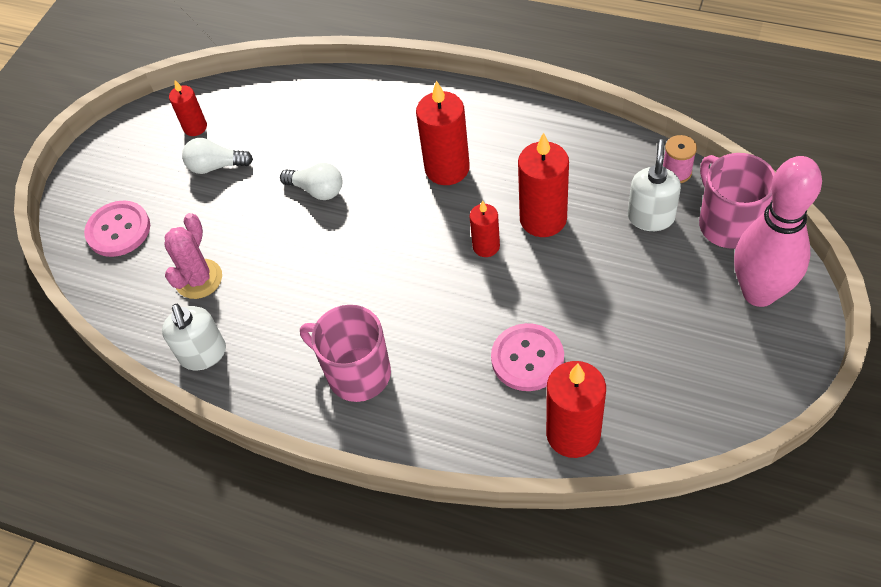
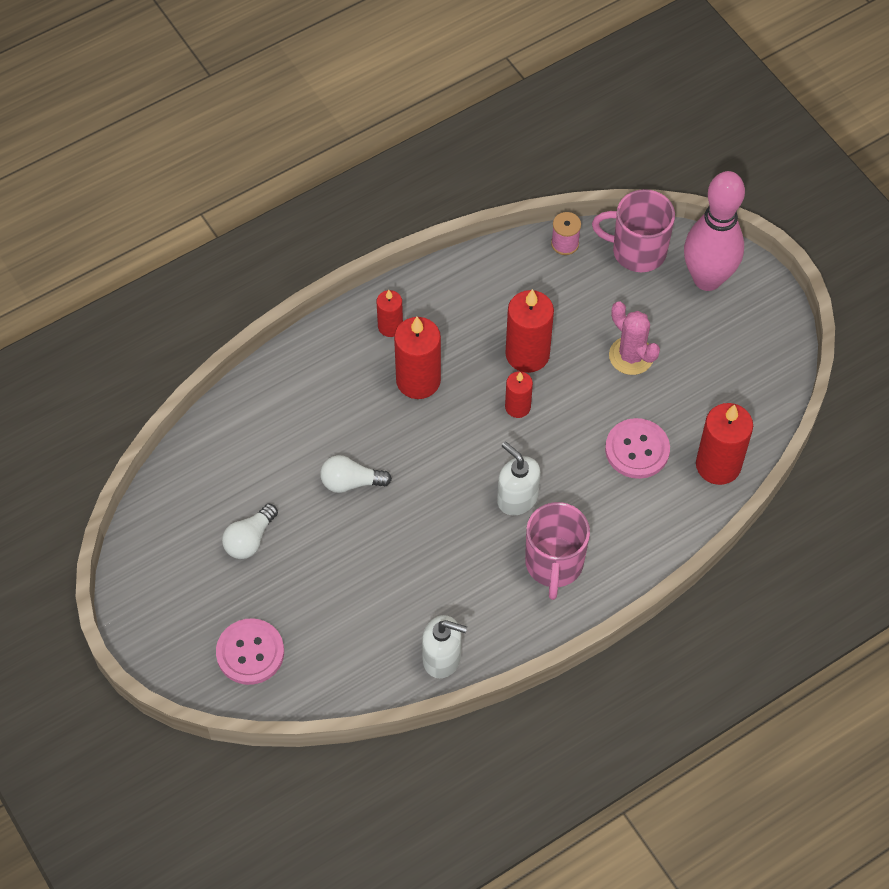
camera: 60 degrees left, 5 degrees up
pink cactus [165,213,222,299] -> pink cactus moved to [609,302,660,375]
red candle [169,80,207,136] -> red candle moved to [376,290,403,337]
white light bulb [280,163,342,200] -> white light bulb turned 150 degrees counterclockwise [320,455,392,493]
pink mug [300,305,391,402] -> pink mug turned 60 degrees counterclockwise [525,502,590,600]
white soap dispenser [628,139,681,231] -> white soap dispenser moved to [497,442,541,515]

